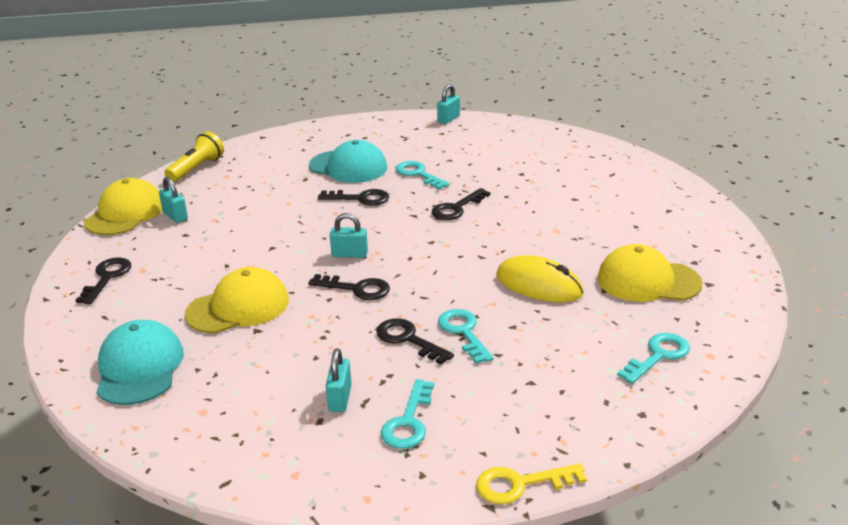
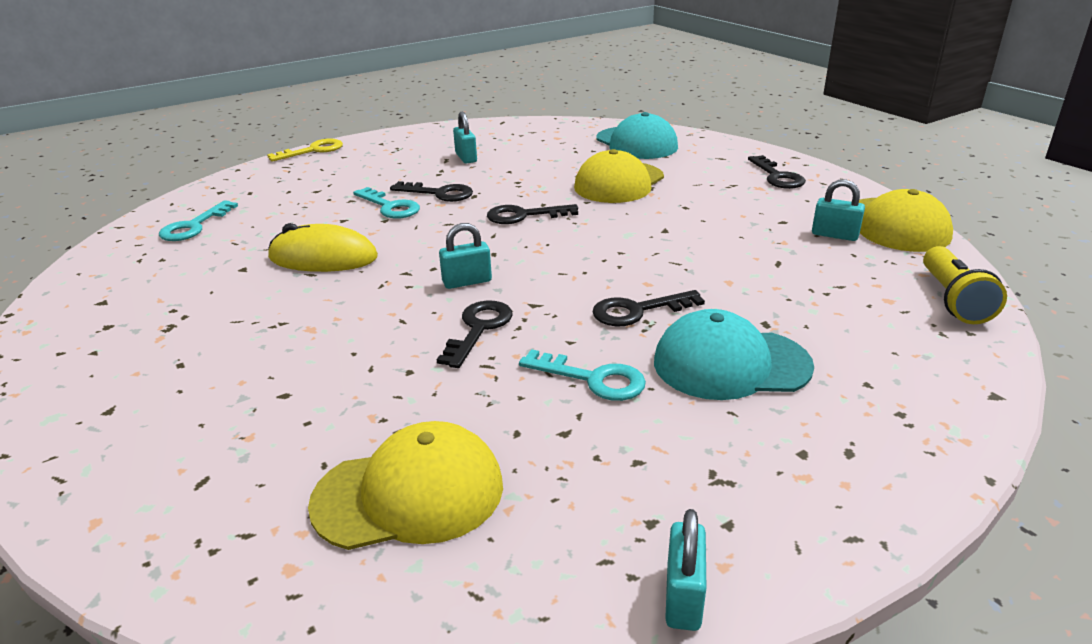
camera: 155 degrees right, 0 degrees up
turquoise padlock [330,213,368,258] -> turquoise padlock moved to [439,223,492,289]
turquoise key [380,379,434,449] -> none
yellow cap [597,244,703,302] -> yellow cap moved to [308,421,503,550]

